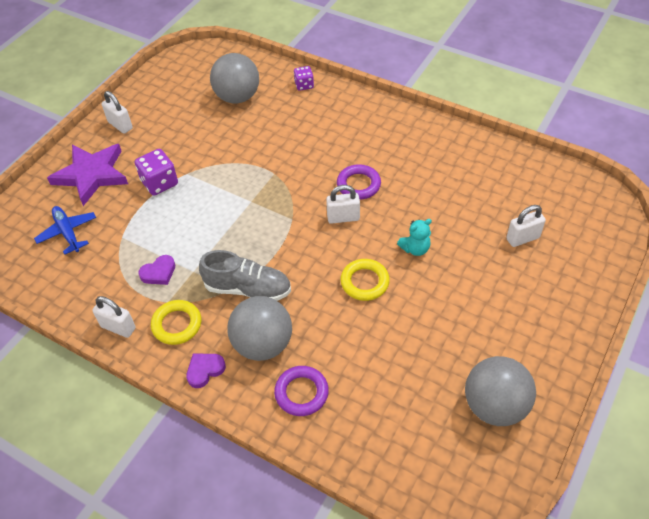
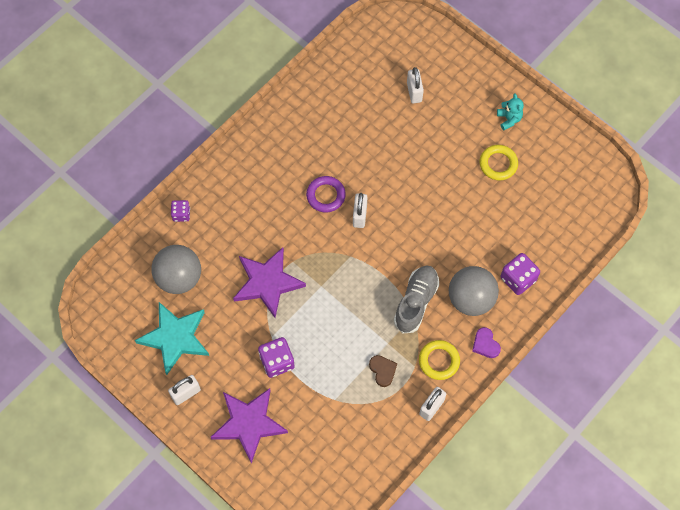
camera: 80 degrees left, 15 degrees up
blue plane [34,206,96,255] -> none
purple heart [138,255,175,285] -> brown heart [369,355,397,387]
purple ring [274,366,329,416] -> purple dice [500,253,540,295]
yellow ring [340,259,390,301] -> yellow ring moved to [479,145,518,181]
turquoise teddy bear [397,219,432,256] -> turquoise teddy bear moved to [497,93,524,130]
grey ball [465,356,536,426] -> none
none -> turquoise star [135,302,209,375]
none -> purple star [233,247,306,318]

